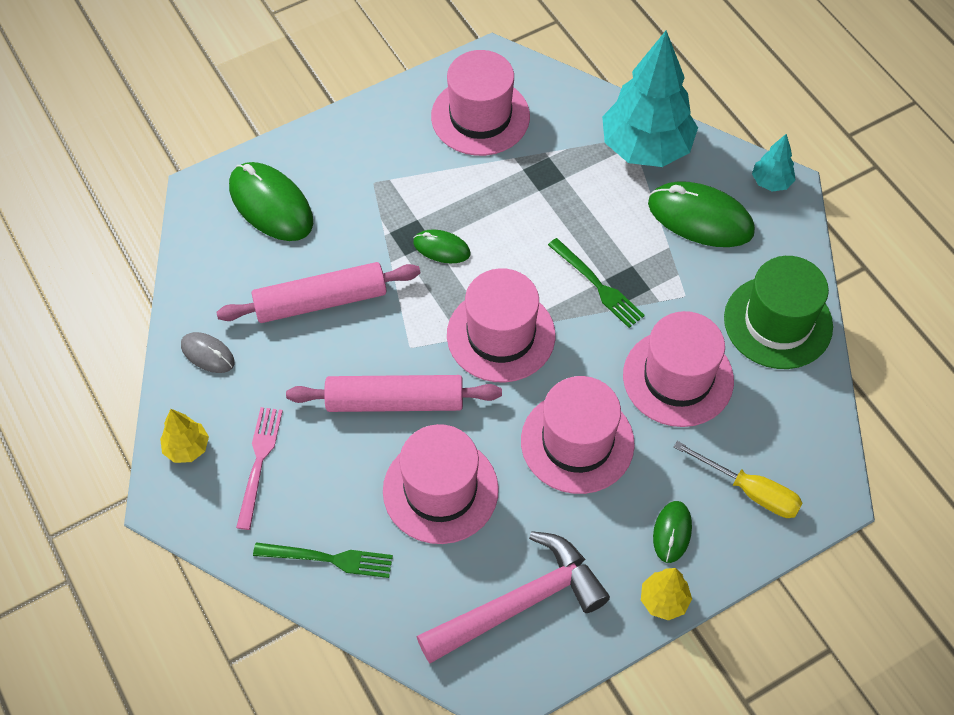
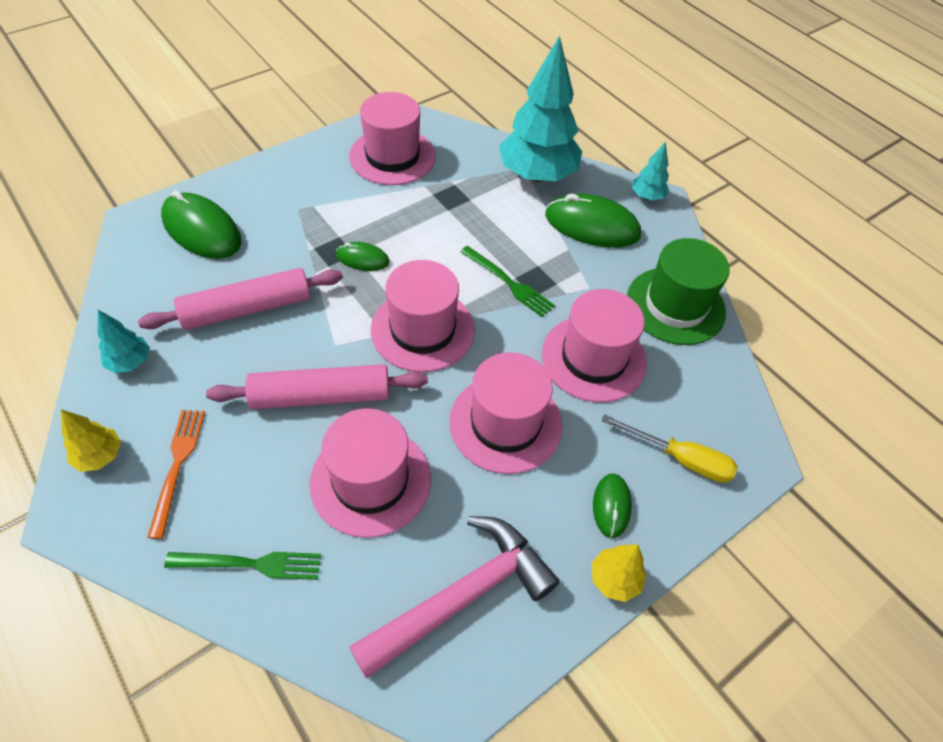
camera: 10 degrees left, 5 degrees down
grey mouse [181,332,235,373] -> turquoise tree [98,310,150,373]
pink fork [236,407,283,530] -> orange fork [147,410,205,539]

